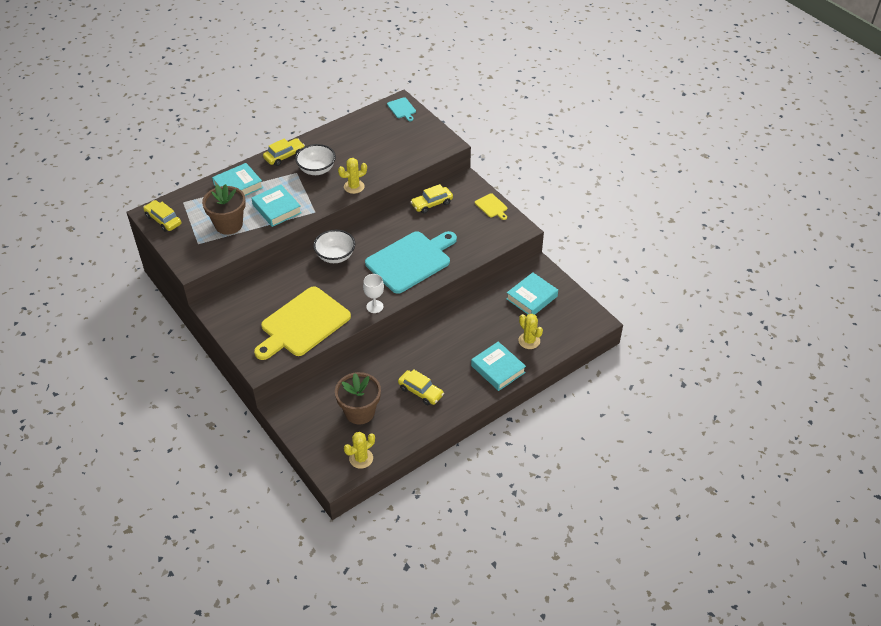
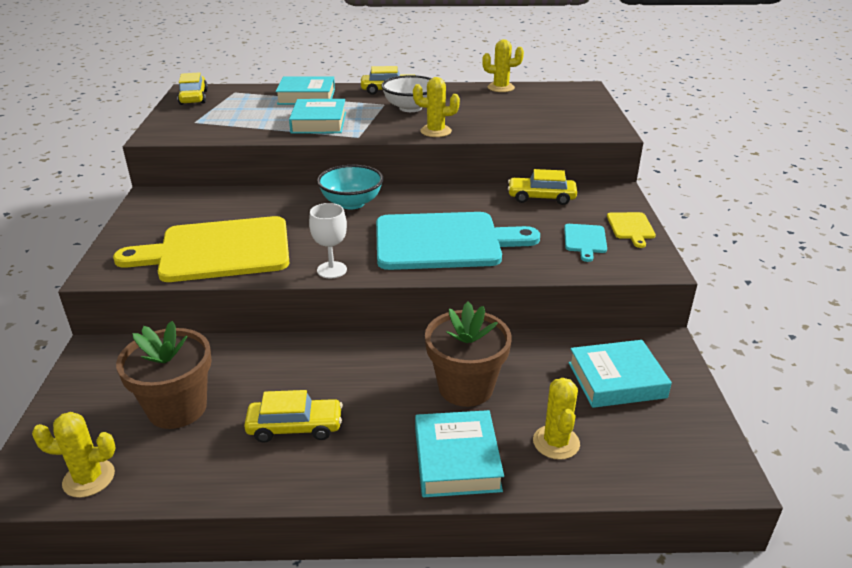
camera: 35 degrees right, 15 degrees down
brown flower pot [202,184,246,235] -> brown flower pot moved to [425,301,512,407]
white bowl [313,230,355,263] -> turquoise bowl [317,165,383,209]
turquoise cutting board [387,97,416,121] -> turquoise cutting board moved to [564,224,607,262]
yellow car [398,369,444,405] -> yellow car turned 75 degrees counterclockwise [244,390,343,443]
none -> yellow cactus [482,39,524,92]

